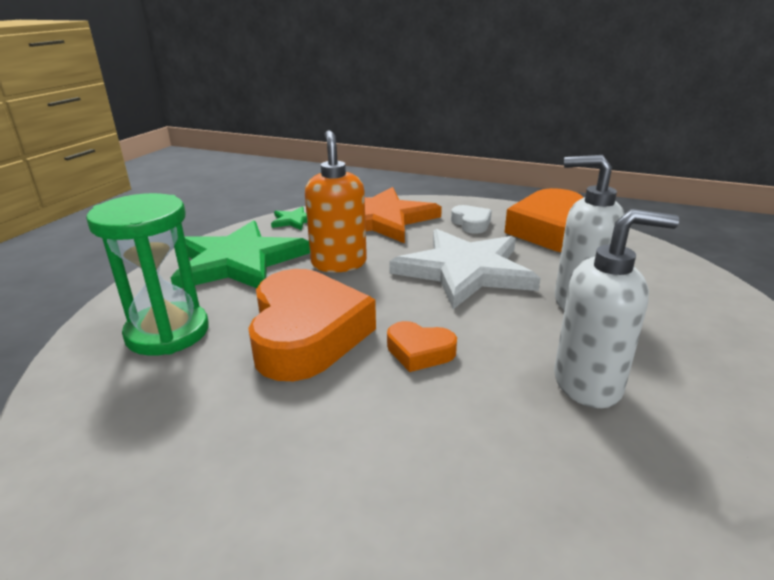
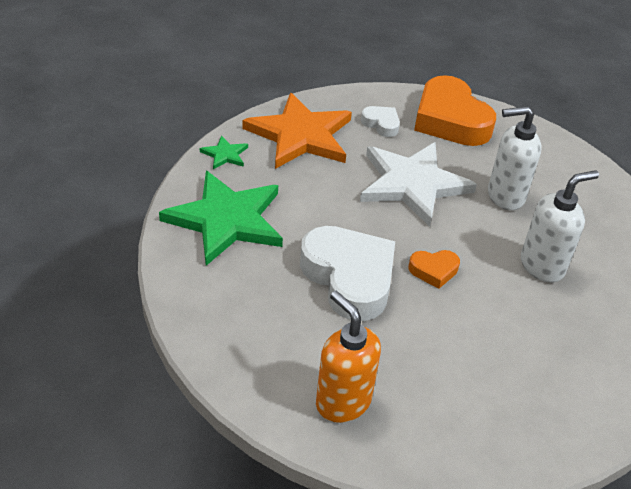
camera: 30 degrees left, 15 degrees up
green hourglass [86,193,209,356] -> none
orange heart [248,269,376,381] -> white heart [300,226,395,321]
orange soap dispenser [305,130,367,272] -> orange soap dispenser moved to [316,291,381,423]

